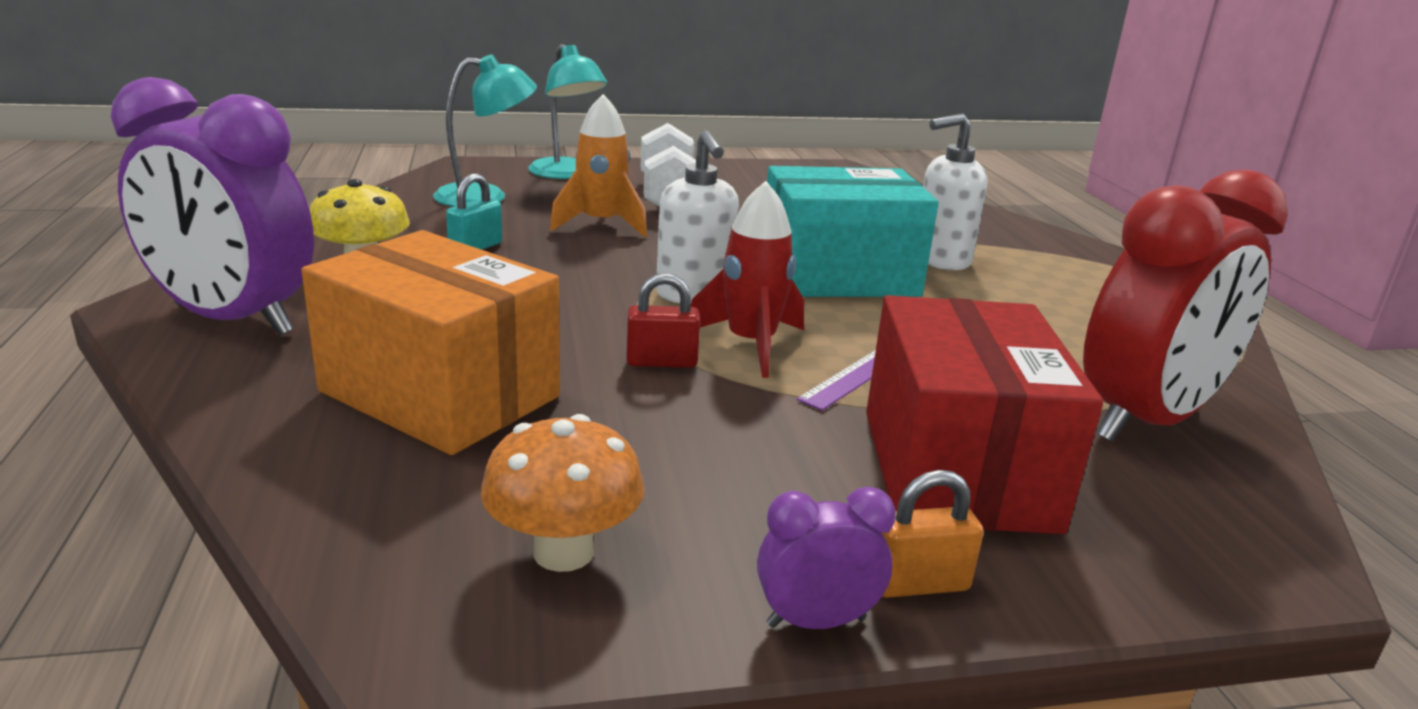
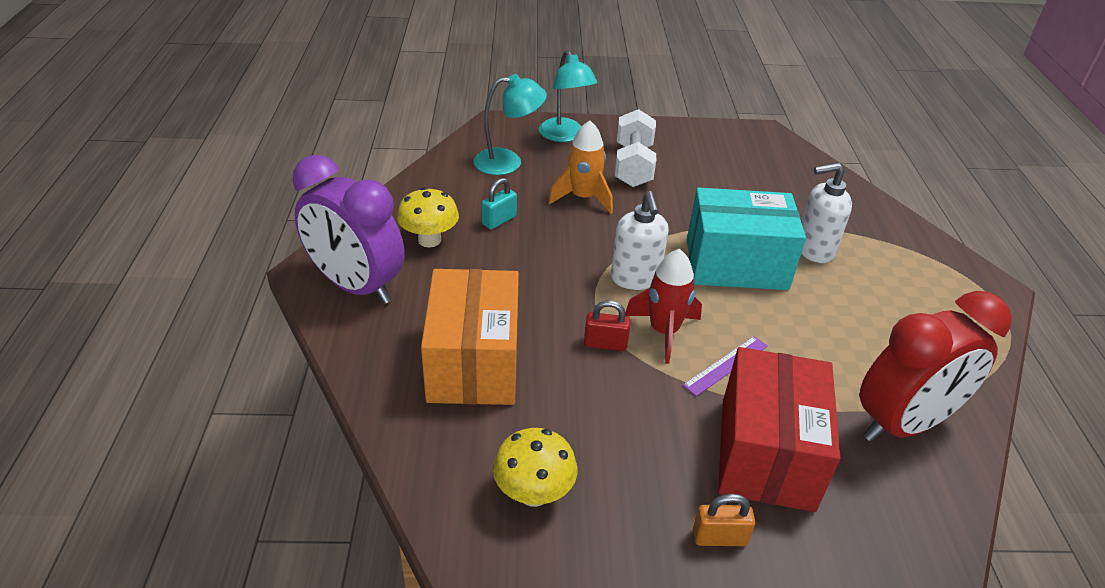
camera: 10 degrees right, 15 degrees up
orange box [301,230,560,455] -> orange box turned 45 degrees clockwise [421,269,519,405]
orange mushroom [481,414,645,572] -> yellow mushroom [493,428,577,507]
purple clock [757,487,896,629] -> none

